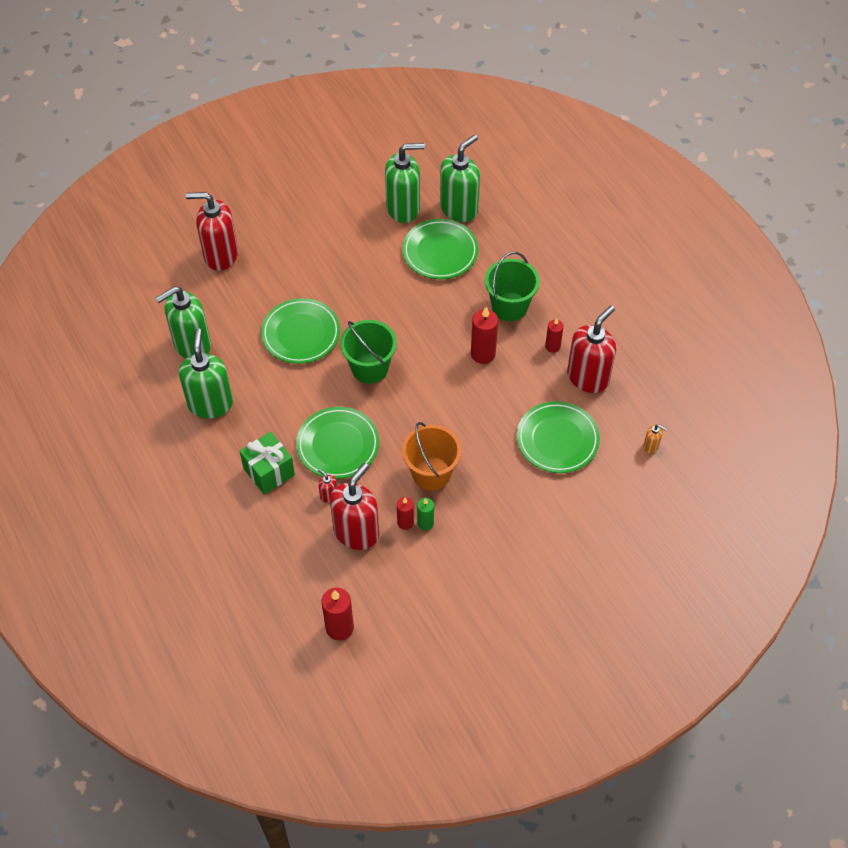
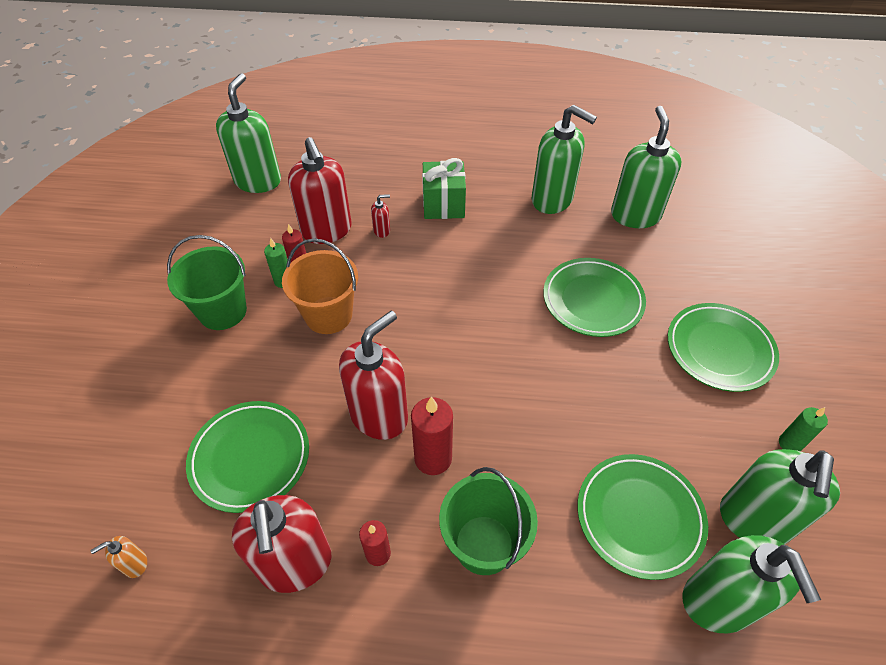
camera: 125 degrees right, 5 degrees down
red soap dispenser [186,192,238,271] -> red soap dispenser moved to [339,311,408,440]
green plate [296,407,379,479] -> green plate moved to [668,303,779,392]
red candle [321,588,354,640] -> green soap dispenser [216,73,281,193]
green bucket [340,320,397,384] -> green bucket moved to [167,235,247,330]
none -> green candle [779,407,828,452]

